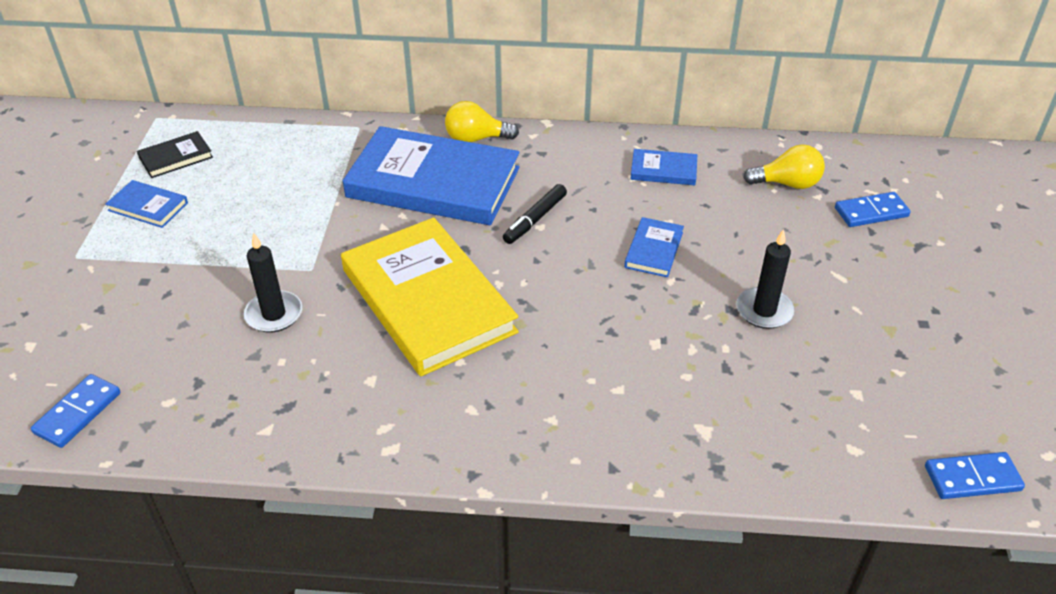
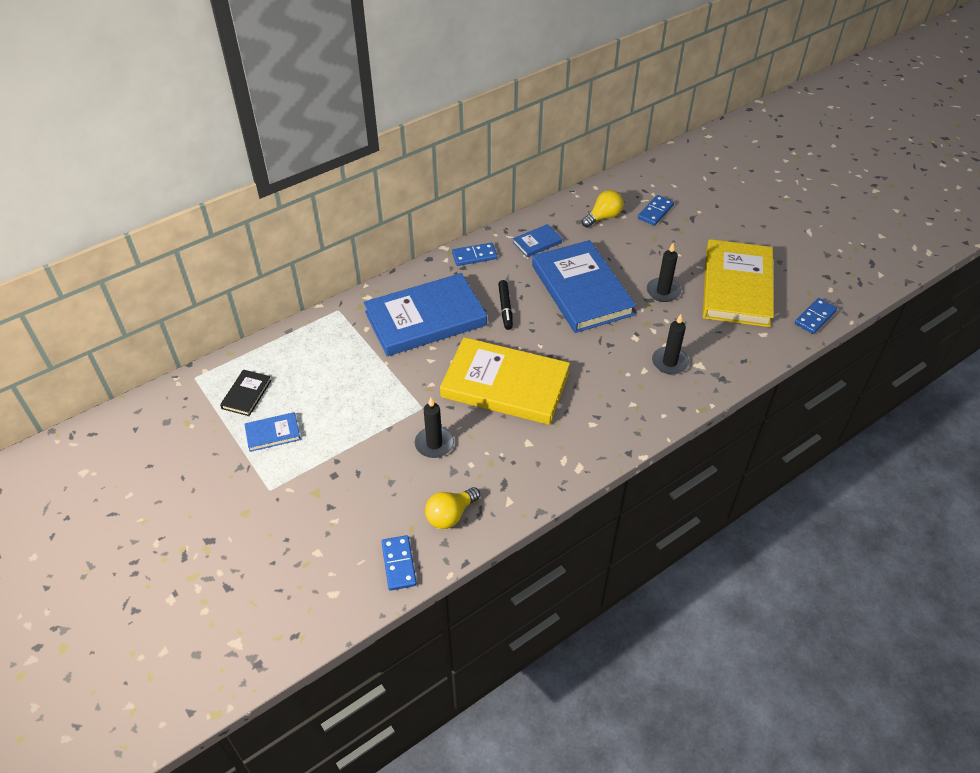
camera: 40 degrees left, 5 degrees up
yellow light bulb [445,101,519,142] -> yellow light bulb moved to [425,487,480,529]
blue book [624,217,684,277] -> blue book [532,240,636,333], size x2.34
none -> blue domino [452,243,498,266]
none -> black candle [652,314,689,374]
none -> yellow book [703,239,774,327]

